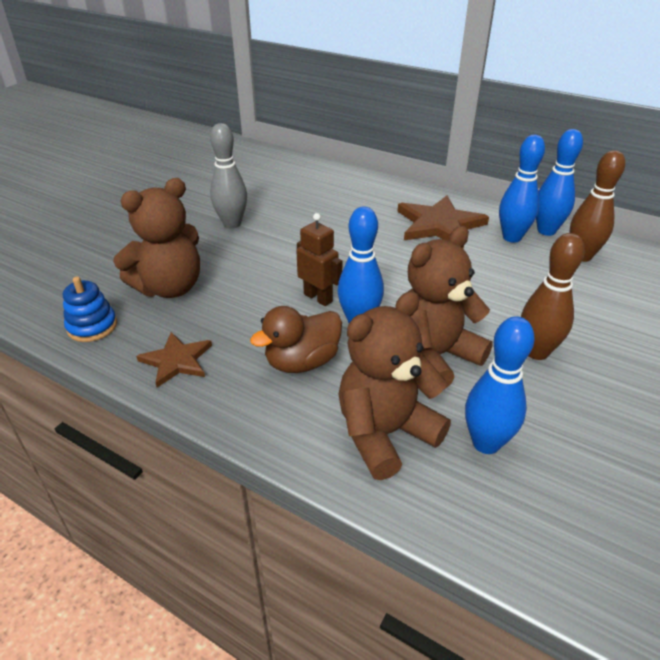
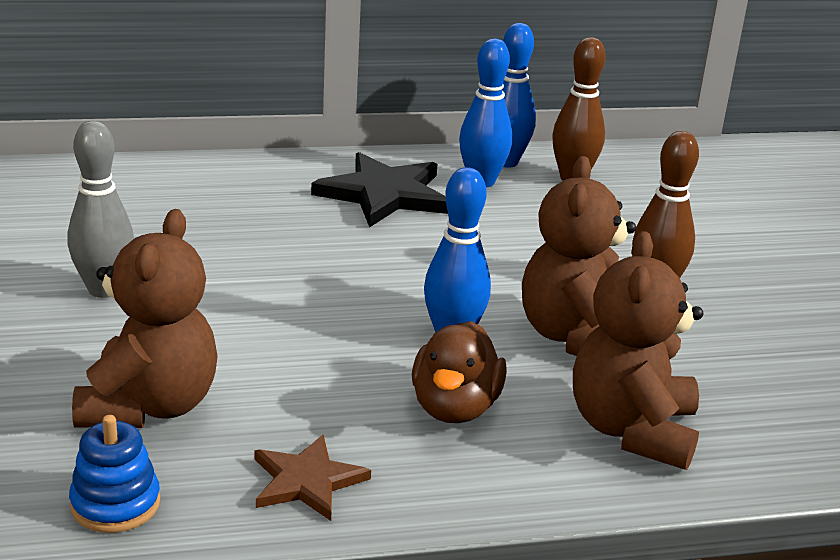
camera: 45 degrees left, 10 degrees down
brown robot [296,213,342,306] -> none
brown star [397,195,489,249] -> black star [311,152,448,228]
blue bowling pin [465,316,535,454] -> none

